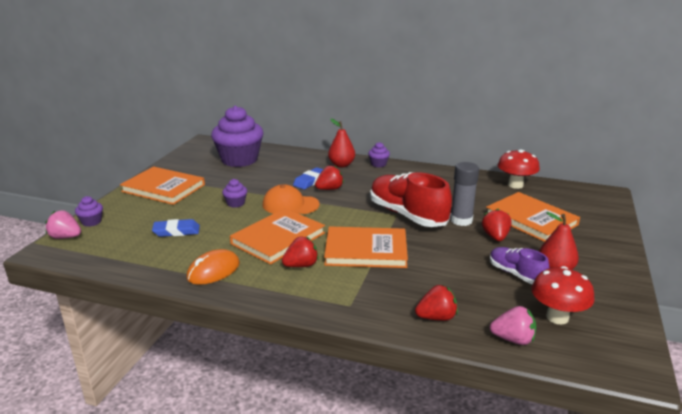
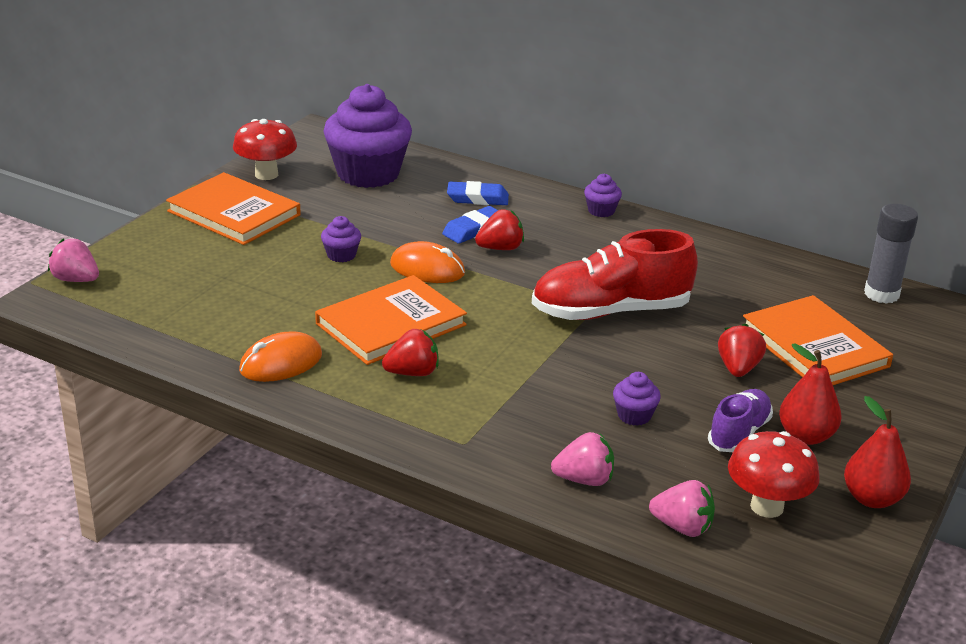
camera: 10 degrees right, 5 degrees up
purple cupcake [75,196,103,227] -> purple cupcake moved to [613,372,661,426]
blue eraser [152,219,200,237] -> blue eraser moved to [447,181,509,205]
orange cap [262,184,320,214] -> orange mouse [390,241,465,283]
orange book [324,226,408,268] -> none
red pear [328,119,355,167] -> red pear moved to [844,396,911,508]
red shoe [370,172,452,227] -> red shoe turned 75 degrees counterclockwise [532,229,698,320]
red strawberry [415,285,458,321] -> pink strawberry [551,432,614,486]
grey glue stick [450,162,479,226] -> grey glue stick moved to [864,204,918,304]
purple shoe [490,247,550,284] -> purple shoe turned 60 degrees clockwise [708,389,773,452]
red mushroom [498,149,540,189] -> red mushroom moved to [233,119,297,180]

